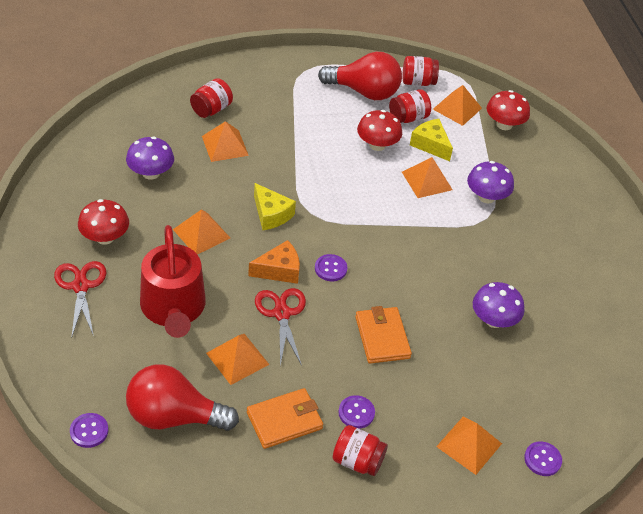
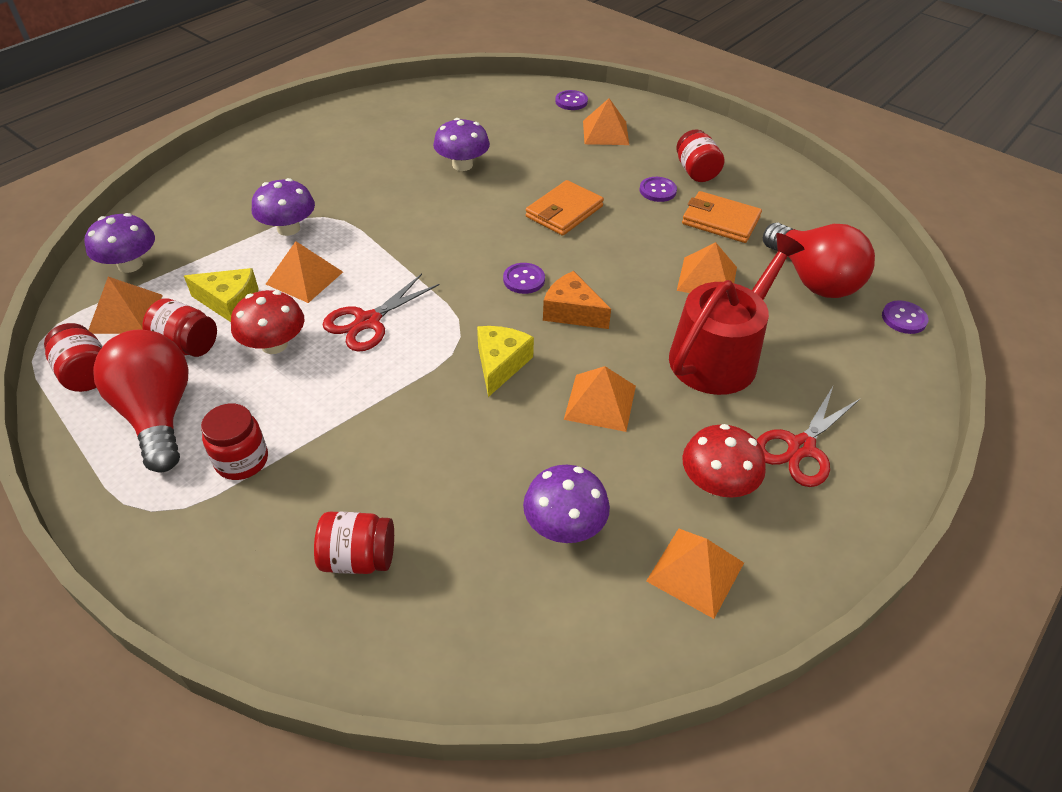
camera: 125 degrees left, 0 degrees up
orange pyramid [202,121,249,162] -> orange pyramid moved to [646,529,744,619]
red scissors [255,288,306,366] -> red scissors moved to [322,274,440,352]
yellow cheese [410,119,453,161] -> yellow cheese turned 90 degrees counterclockwise [184,268,259,322]
red mushroom [487,90,530,130] -> purple mushroom [84,213,155,273]
none -> red jar [201,404,268,480]

